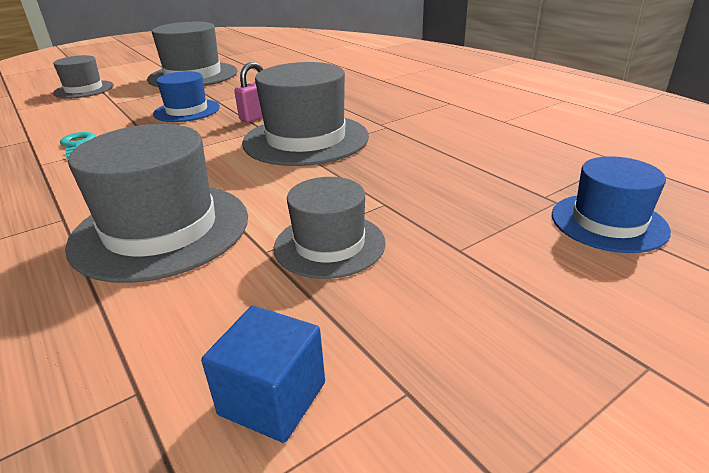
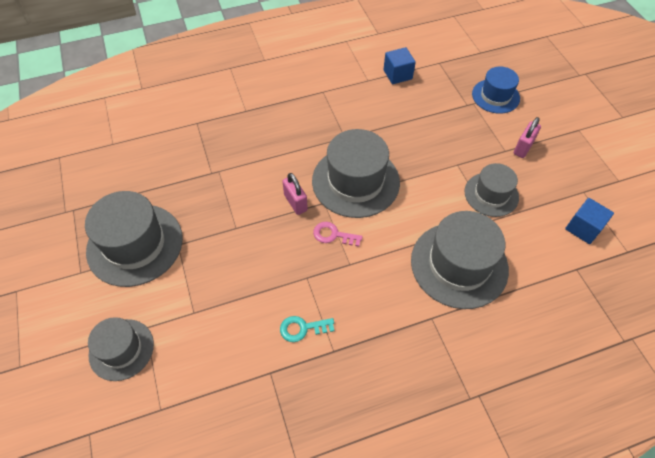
camera: 75 degrees left, 25 degrees up
blue hat [153,71,220,122] -> none
none -> pink key [313,222,363,247]
none -> blue cube [383,47,416,84]
none -> pink padlock [514,117,541,158]

